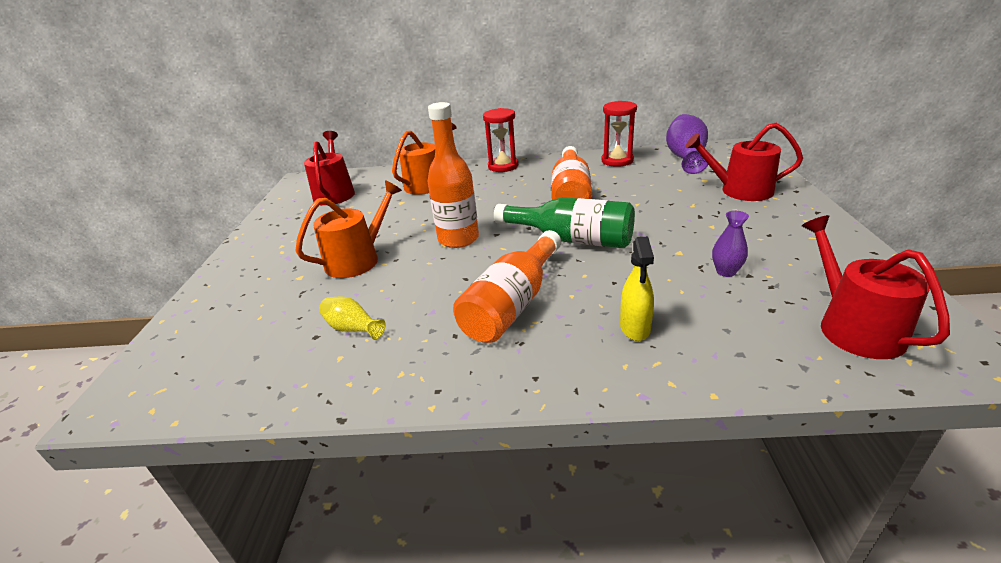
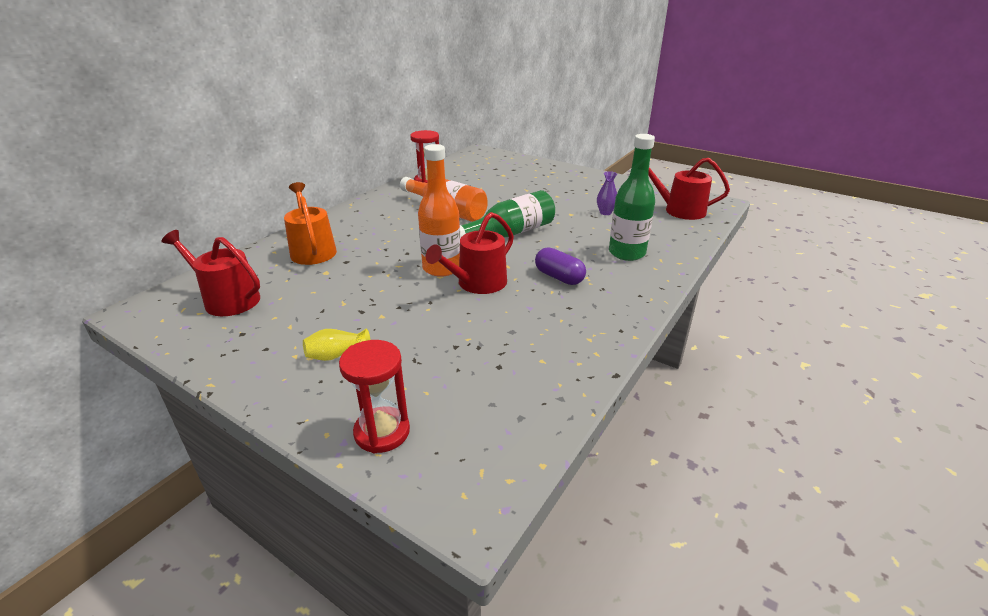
camera: 60 degrees left, 0 degrees up
orange watering can [295,180,402,278] -> none
yellow vase [319,297,386,340] -> yellow vase moved to [303,328,370,361]
orange bottle [453,230,561,343] -> purple capsule [535,247,586,285]
red hourglass [483,108,518,172] -> red hourglass moved to [339,340,410,453]
yellow spray bottle [620,237,654,341] -> green bottle [609,134,655,261]
purple vase [666,114,708,174] -> none
red watering can [685,123,803,201] -> red watering can moved to [426,212,514,294]

